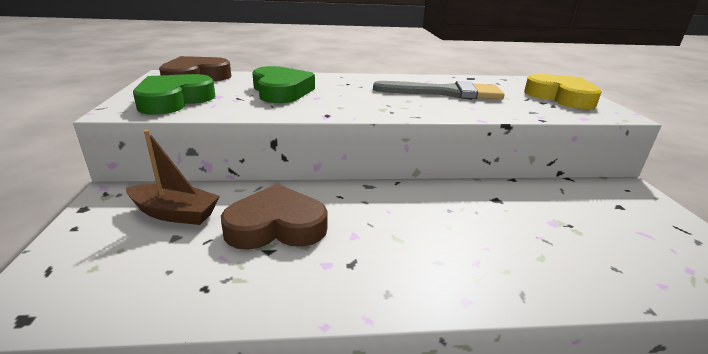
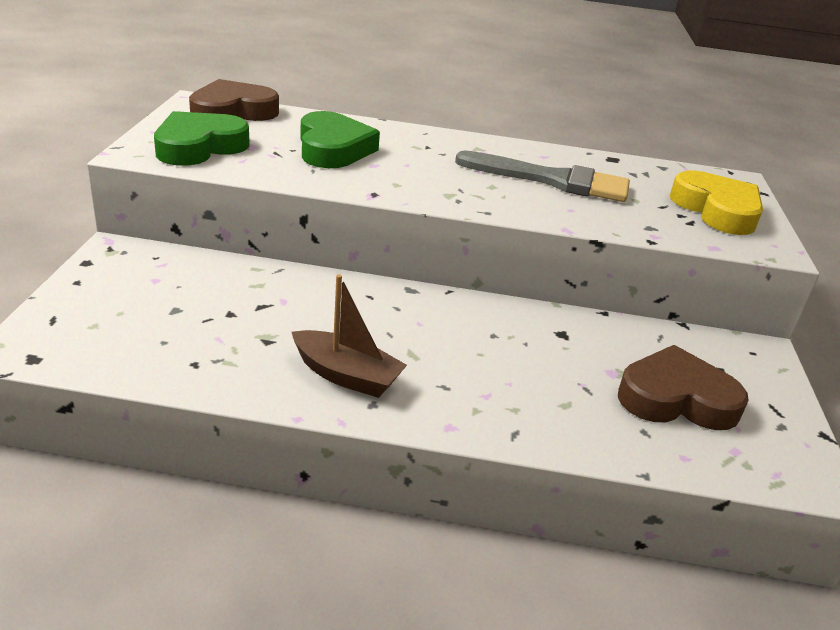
camera: 10 degrees right, 5 degrees up
brown boat [126,130,220,225] -> brown boat moved to [292,274,407,398]
brown heart [221,184,327,250] -> brown heart moved to [618,345,749,430]

